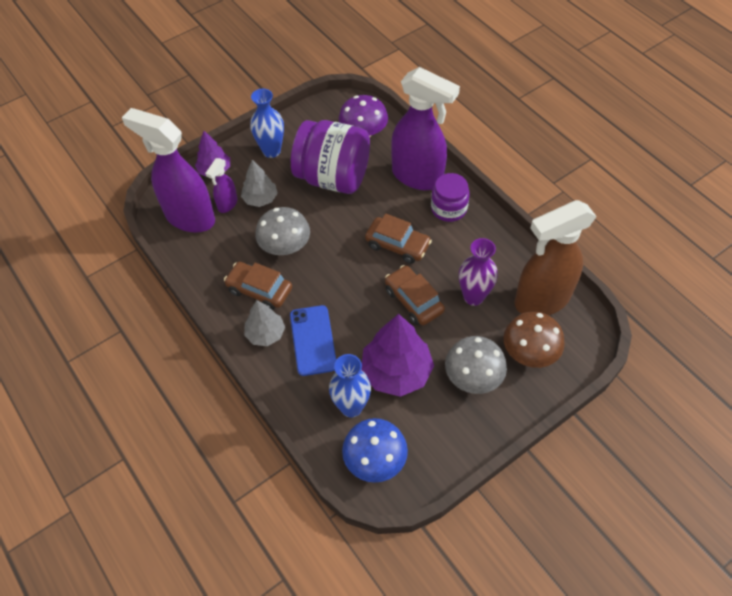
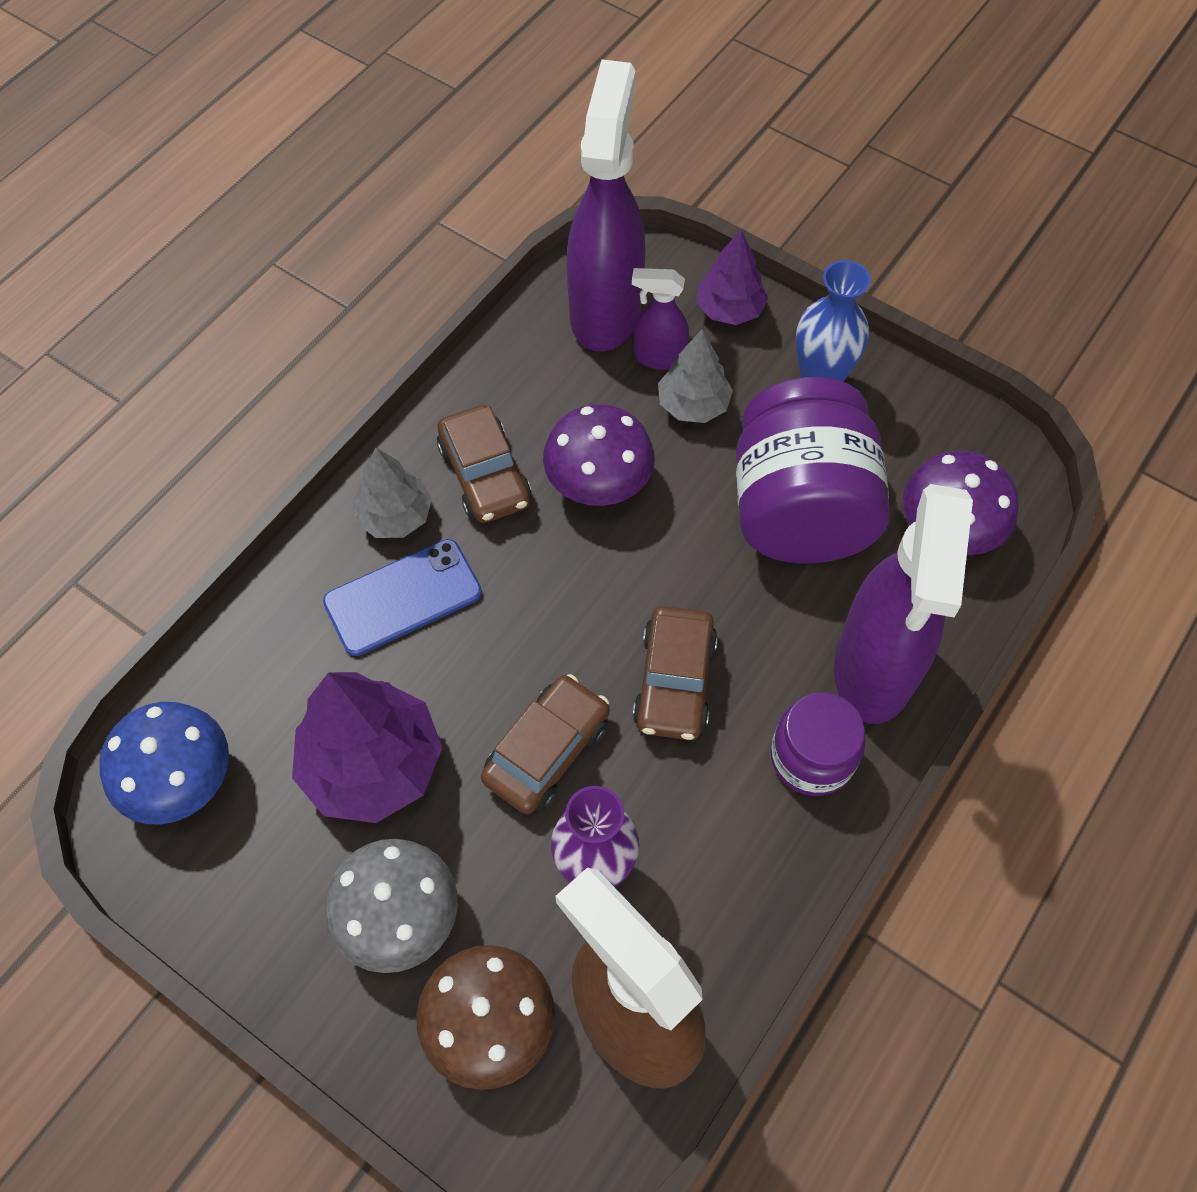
camera: 70 degrees right, 5 degrees up
brown car [224,262,292,310] -> brown car turned 150 degrees clockwise [437,405,532,523]
grey mushroom [255,207,310,255] -> purple mushroom [543,404,655,506]
blue vase [329,354,371,417] -> none

